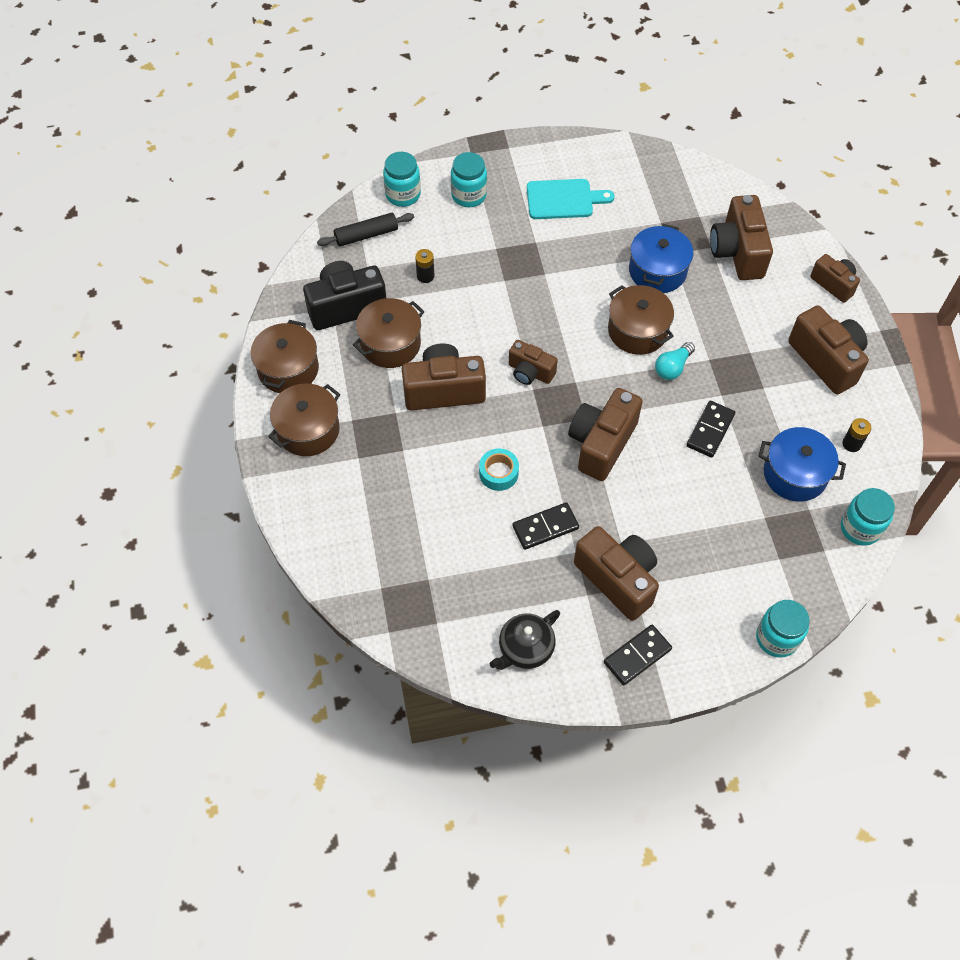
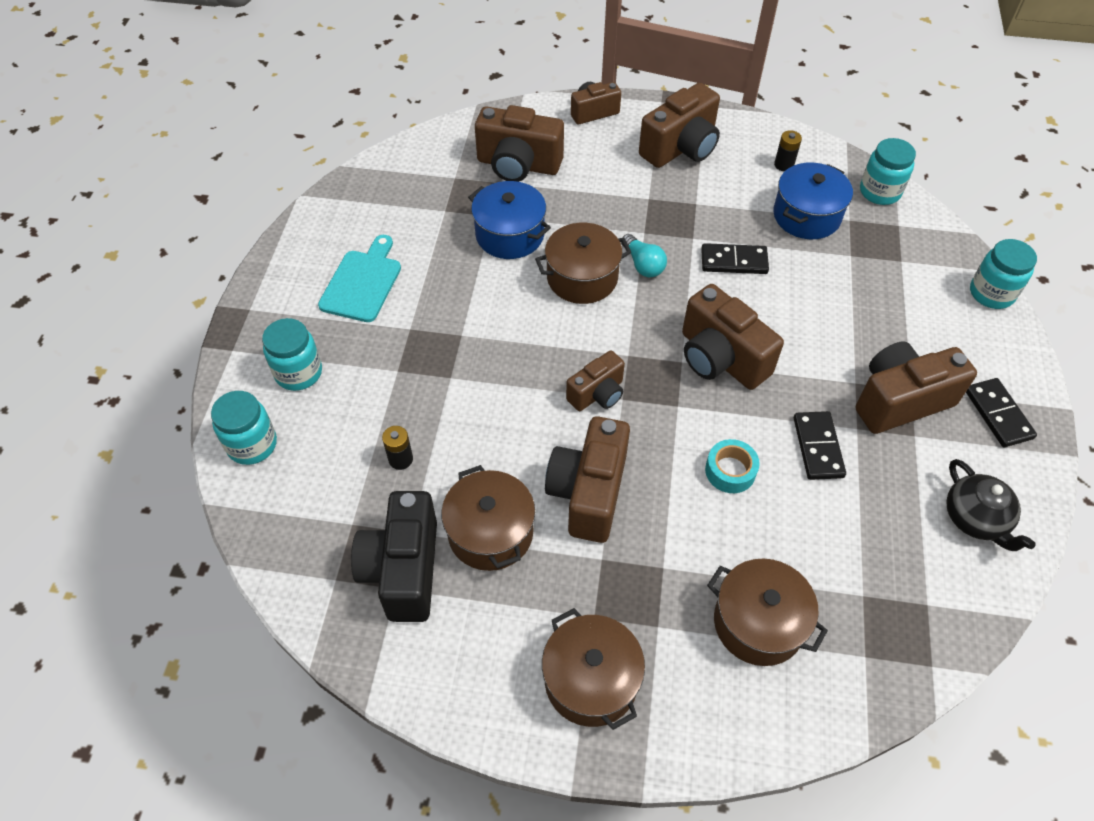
camera: 70 degrees left, 5 degrees down
brown pot [251,320,319,393] -> brown pot moved to [707,559,828,666]
black rolling pin [317,213,414,247] -> none
black domino [686,401,735,458] -> black domino turned 45 degrees counterclockwise [701,243,769,274]
brown camera [788,305,869,395] -> brown camera turned 150 degrees clockwise [639,83,720,168]

